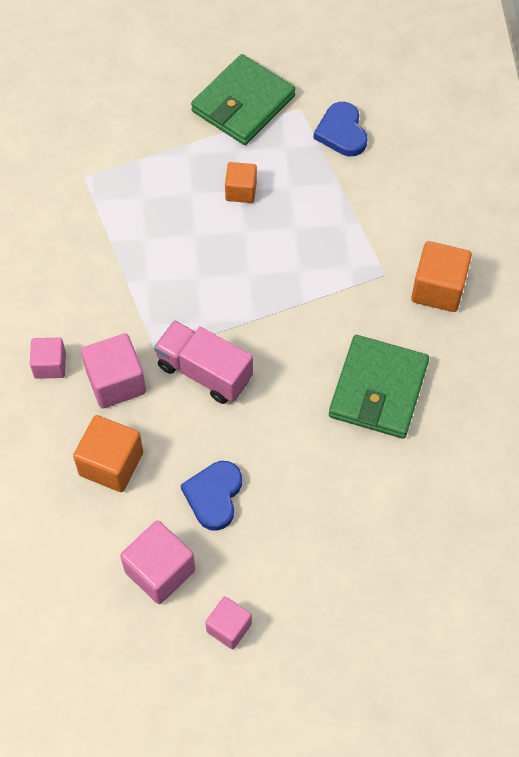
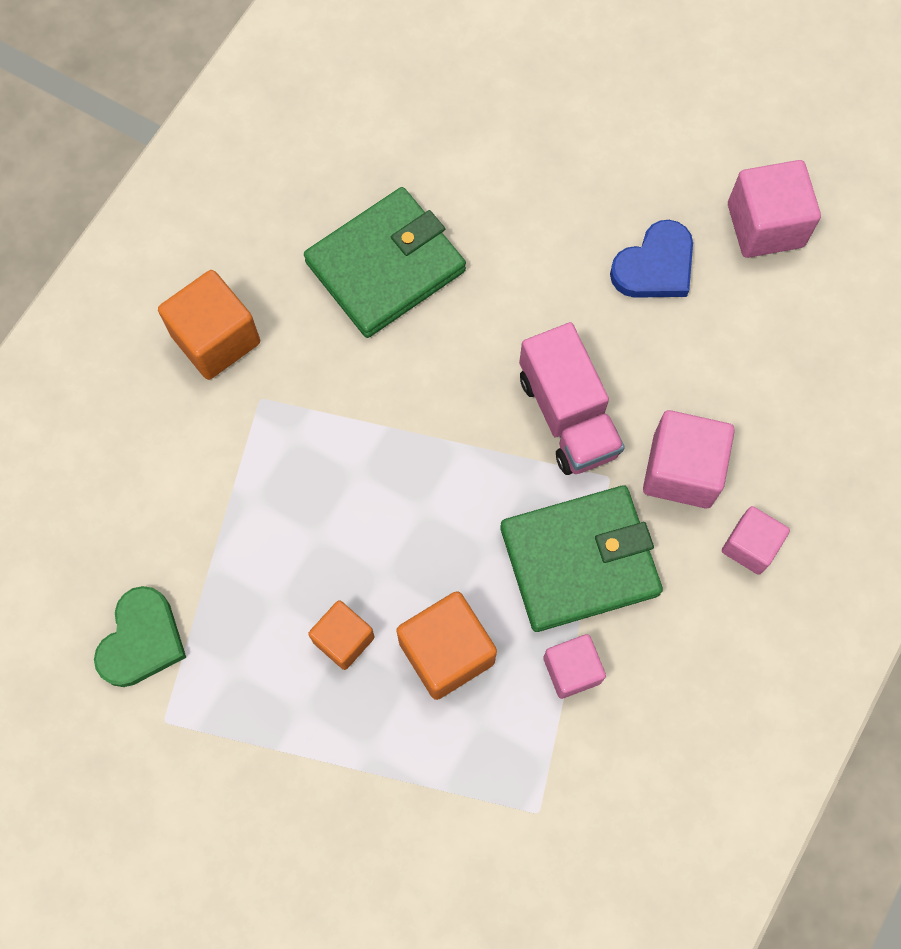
camera: 145 degrees left, 10 degrees up
orange cube [73,415,143,492] -> orange cube moved to [396,591,497,700]
green wallet [191,54,295,145] -> green wallet moved to [500,485,663,632]
pink cube [205,596,252,649] -> pink cube moved to [543,634,606,699]
blue heart [313,102,367,156] -> green heart [94,586,186,687]

